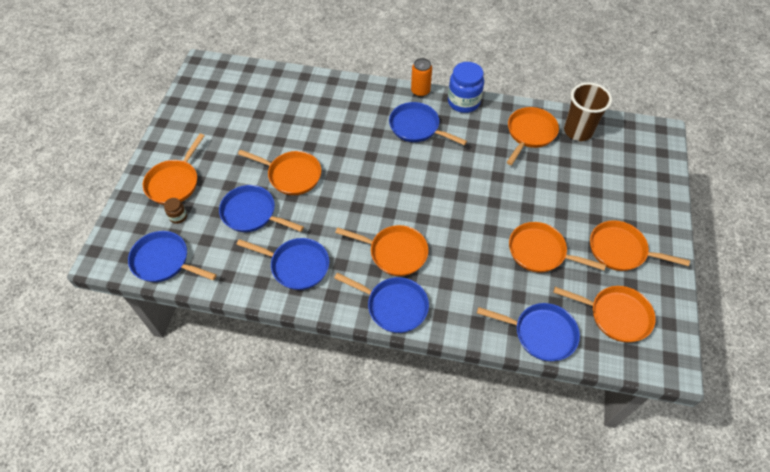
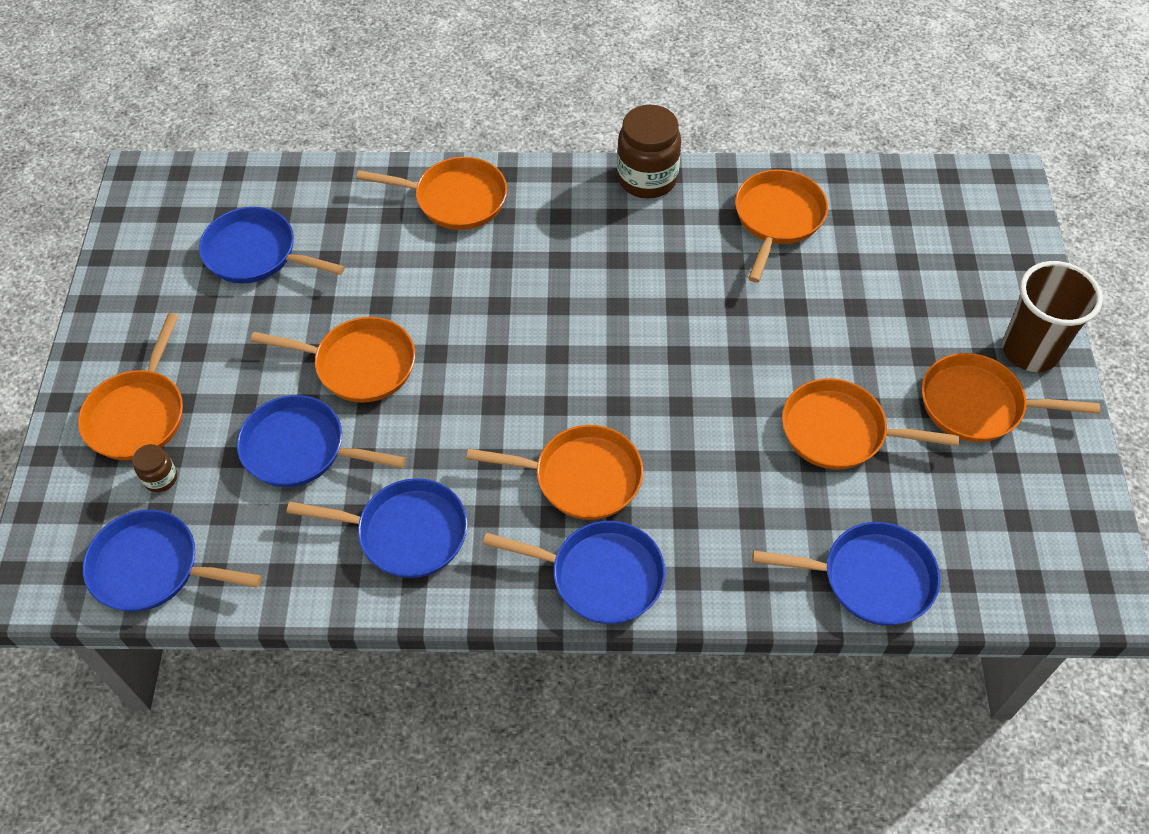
camera: 10 degrees left, 0 degrees up
blue pan [389,102,467,145] -> blue pan moved to [199,207,345,284]
orange can [411,58,432,97] -> none
blue jar [448,62,484,113] -> brown jar [617,105,681,199]
orange pan [553,286,656,342] -> orange pan moved to [356,157,507,230]
brown cup [564,82,612,141] -> brown cup moved to [1002,261,1103,372]

